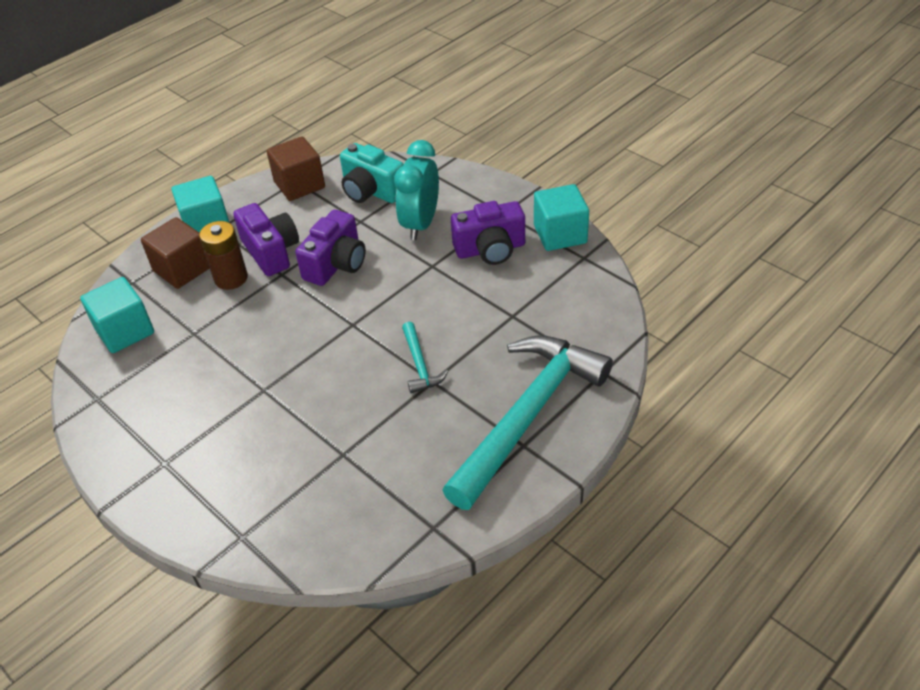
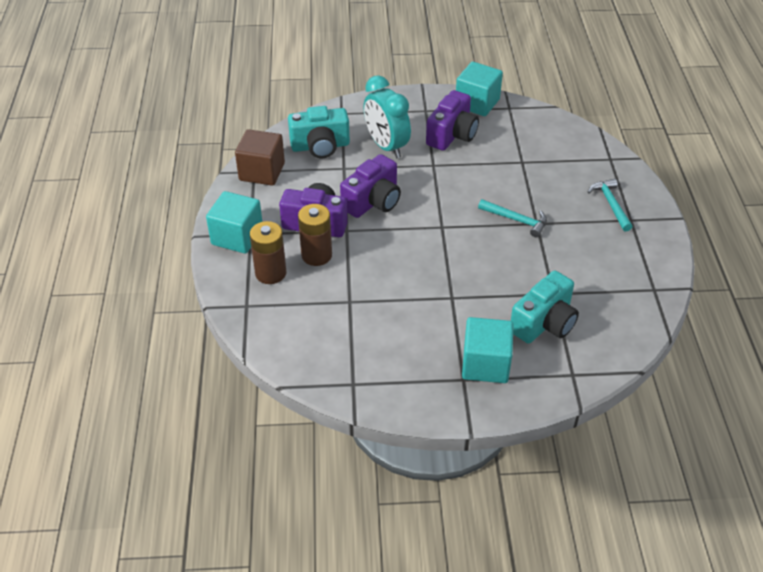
camera: 50 degrees left, 0 degrees up
turquoise cube [80,277,154,353] -> turquoise cube moved to [462,317,514,383]
brown cube [141,217,210,289] -> brown battery [250,221,287,284]
purple camera [295,210,366,286] -> purple camera turned 60 degrees clockwise [340,154,401,218]
turquoise hammer [443,335,613,510] -> turquoise hammer [588,178,633,232], size x0.42
none -> turquoise camera [511,270,579,343]

